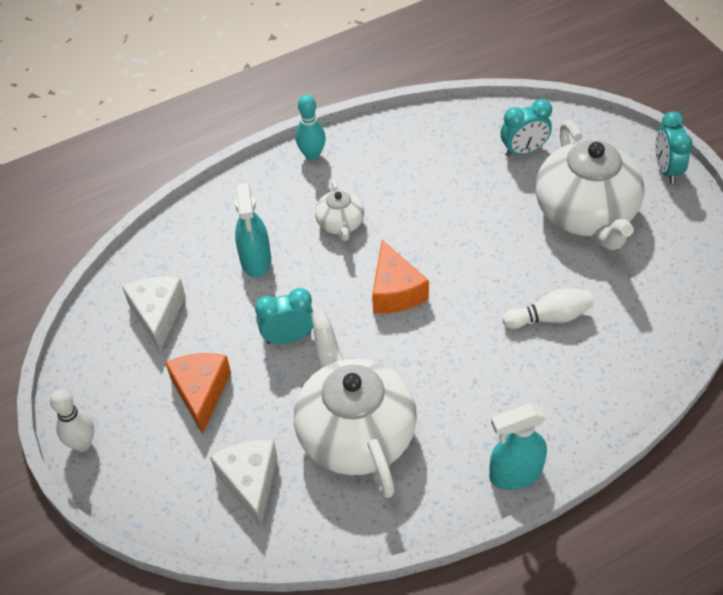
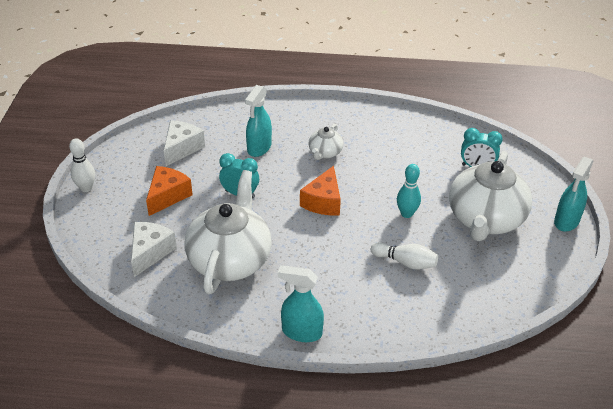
camera: 30 degrees right, 10 degrees down
turquoise bowling pin [296,94,326,161] -> turquoise bowling pin moved to [397,164,421,218]
turquoise clock [655,111,692,184] -> turquoise spray bottle [554,156,594,232]

